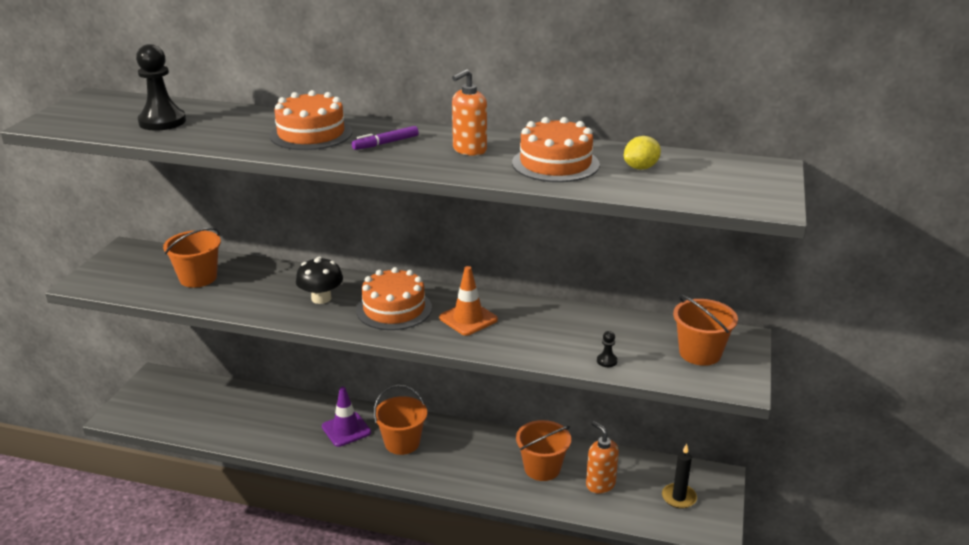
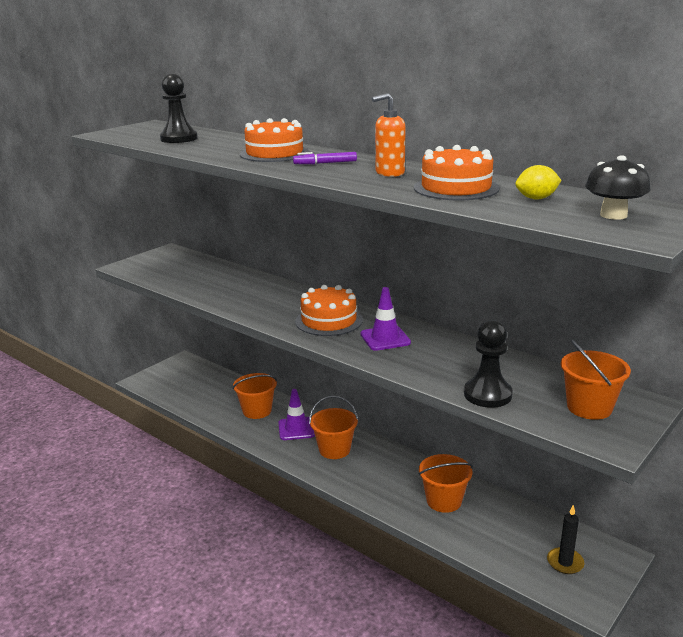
camera: 25 degrees right, 5 degrees down
orange bucket [163,228,221,288] -> orange bucket moved to [232,373,277,419]
black mushroom [296,257,343,304] -> black mushroom moved to [586,155,650,220]
orange traffic cone [439,266,498,336] -> purple traffic cone [360,287,411,351]
orange soap dispenser [586,421,619,494] -> none
black pawn [597,331,618,367] -> black pawn [464,320,513,408], size x2.30

